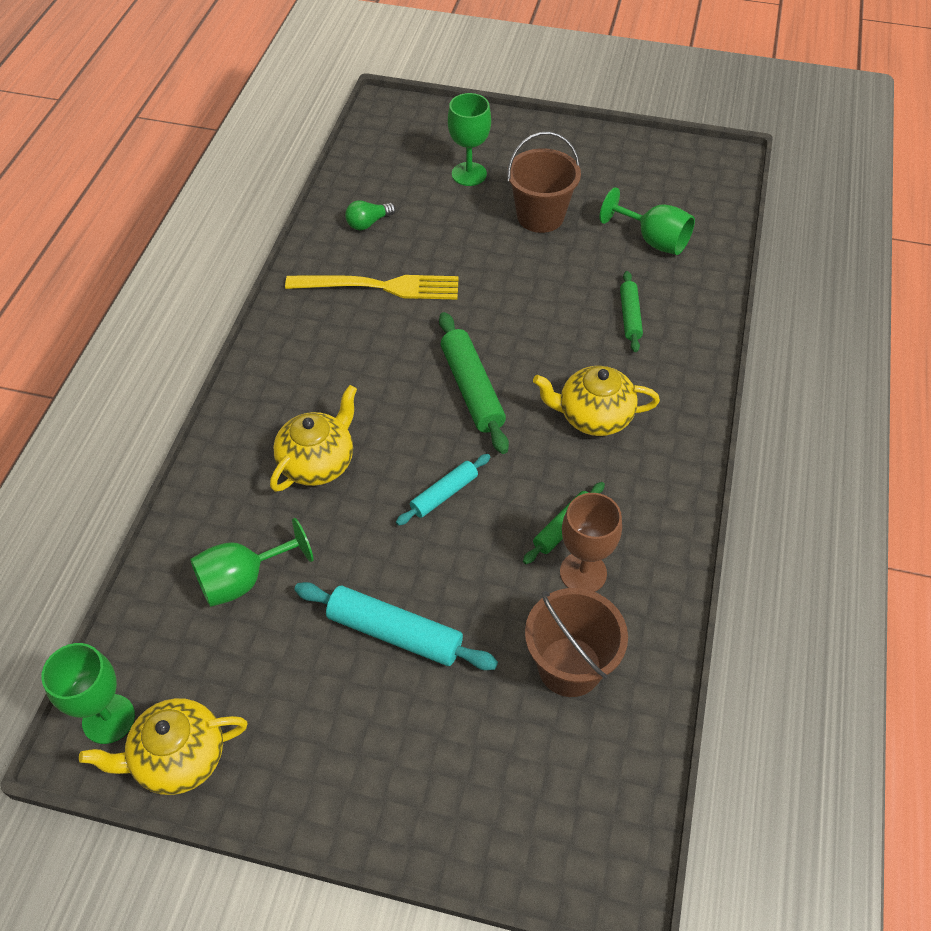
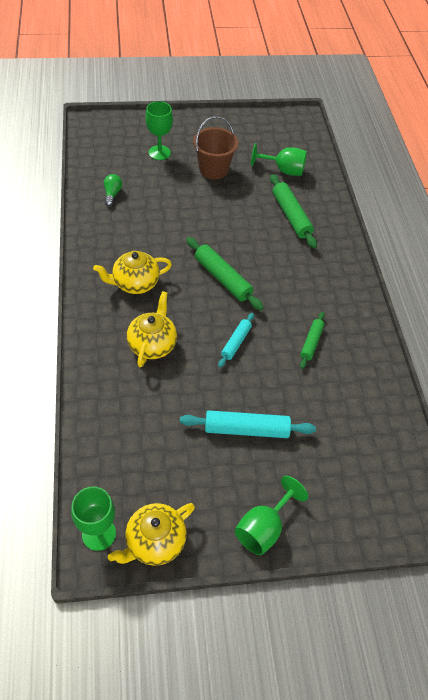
camera: 25 degrees left, 0 degrees up
green goblet [190,518,313,607] -> green goblet moved to [235,476,308,555]
yellow fork [285,275,459,300] -> none
green light bulb [345,200,396,230] -> green light bulb turned 150 degrees clockwise [104,174,122,206]
brown bucket [525,588,628,697] -> none
yellow teapot [533,366,660,436] -> yellow teapot moved to [93,251,172,294]
brown goblet [560,493,622,592] -> none
green rolling pin [620,271,643,352] -> green rolling pin [270,174,317,249], size x1.65

